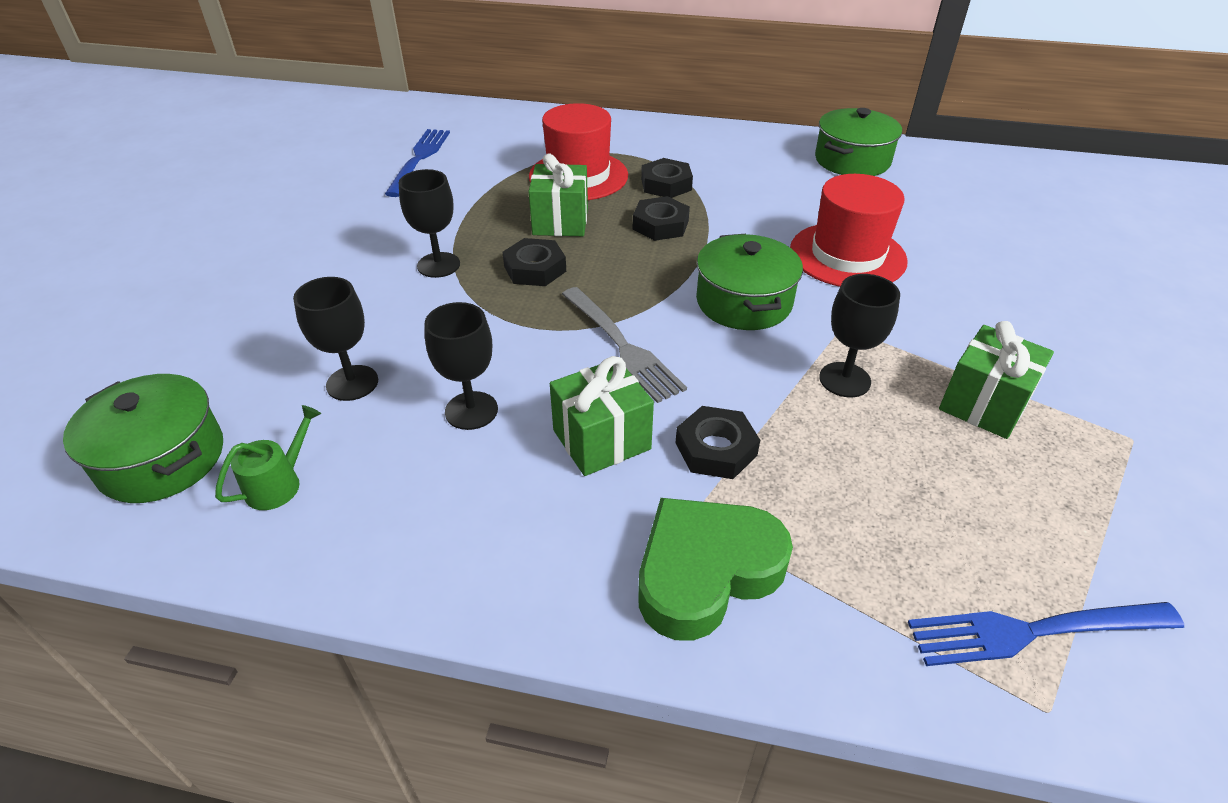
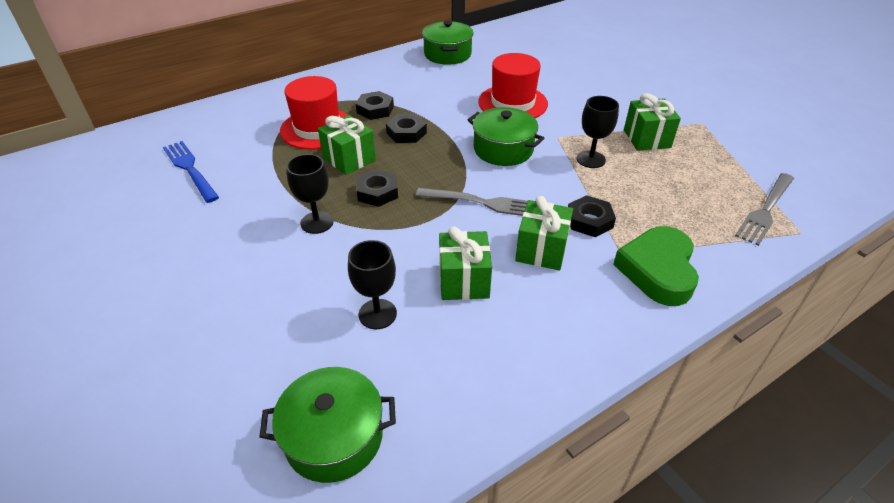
camera: 45 degrees left, 0 degrees up
green watering can [215,405,321,510] -> none
black goblet [424,302,498,430] -> green gift [439,227,492,300]
blue fork [908,602,1184,666] -> grey fork [735,173,794,246]

